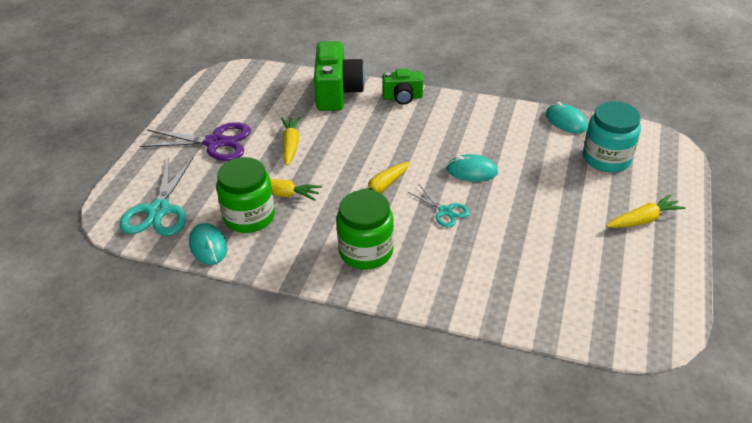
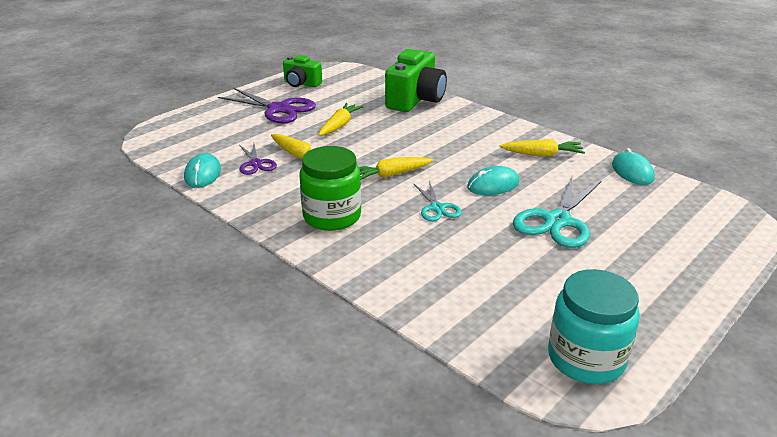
camera: 25 degrees right, 10 degrees down
turquoise scissors [120,157,193,236] -> turquoise scissors moved to [513,177,601,248]
green jar [216,157,275,233] -> purple scissors [239,143,277,175]
green camera [383,69,423,105] -> green camera moved to [283,55,322,87]
turquoise mouse [447,154,498,182] -> turquoise mouse turned 60 degrees counterclockwise [467,166,519,195]
turquoise jar [583,101,641,172] -> turquoise jar moved to [548,269,640,384]
yellow carrot [606,194,686,228] -> yellow carrot moved to [500,139,585,157]

